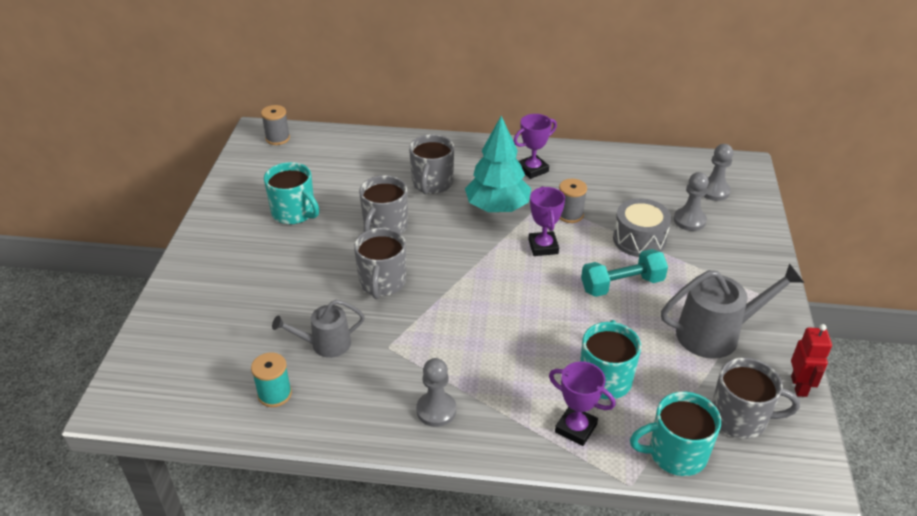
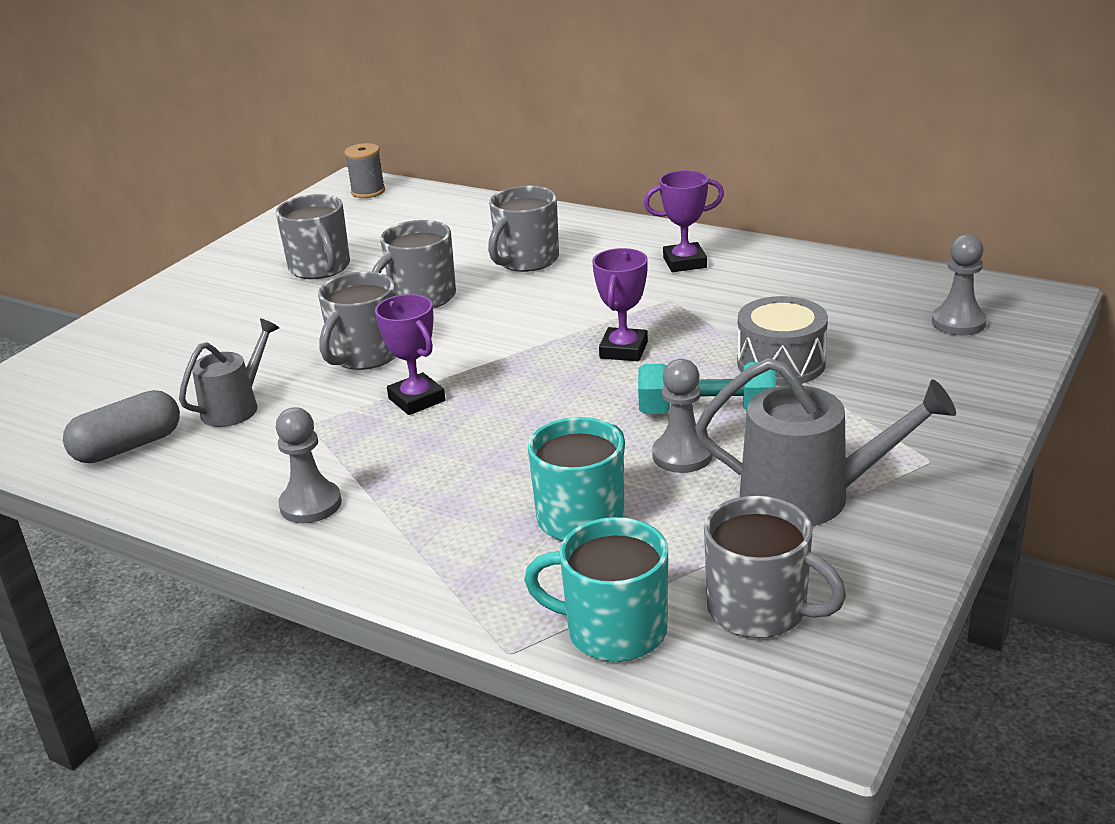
camera: 25 degrees right, 10 degrees down
turquoise spool [251,352,292,407] -> grey capsule [63,390,180,463]
turquoise mug [264,162,319,224] -> grey mug [276,194,350,279]
grey watering can [272,300,365,358] -> grey watering can turned 120 degrees clockwise [179,318,279,427]
turquoise tree [465,116,531,212] -> none
purple trophy [549,361,616,446] -> purple trophy moved to [375,294,445,415]
grey spool [559,179,587,223] -> none
grey pawn [674,172,709,231] -> grey pawn moved to [652,359,713,473]
red robot [791,324,832,397] -> none

